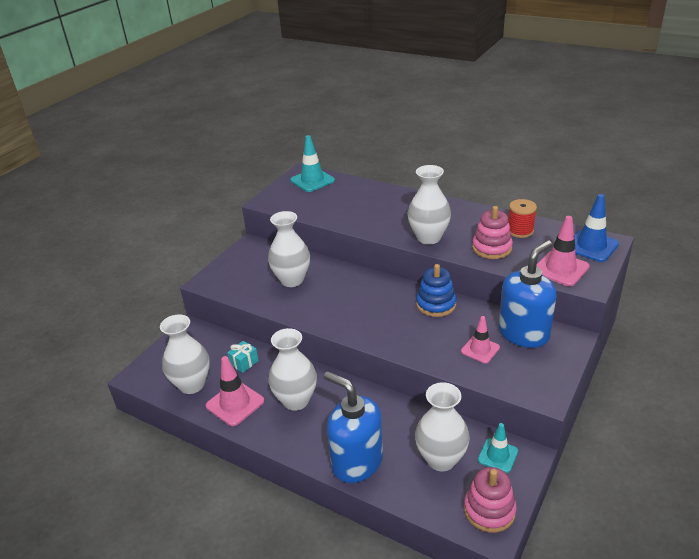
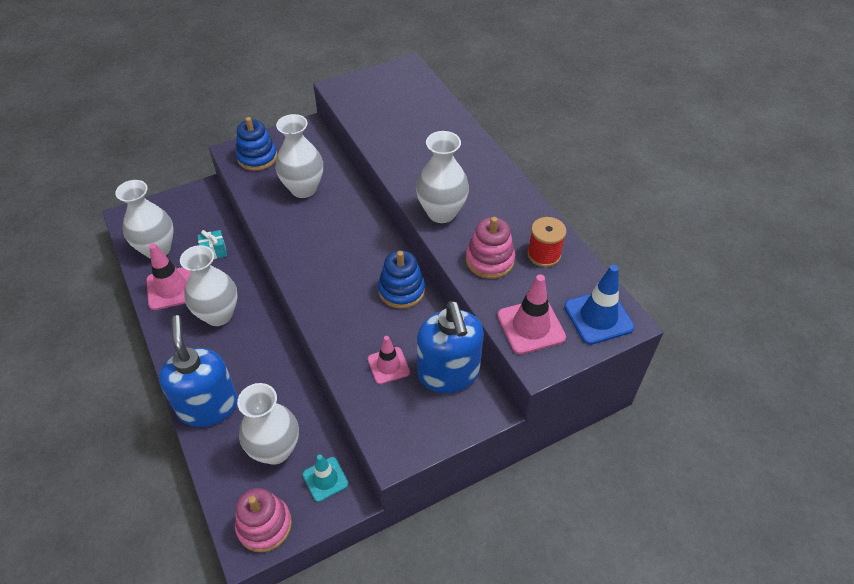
camera: 30 degrees right, 15 degrees up
turquoise traffic cone [290,135,335,192] -> none
blue soap dispenser [499,240,557,348] -> blue soap dispenser turned 90 degrees clockwise [417,301,484,393]
none -> blue stacking toy [236,117,277,171]

